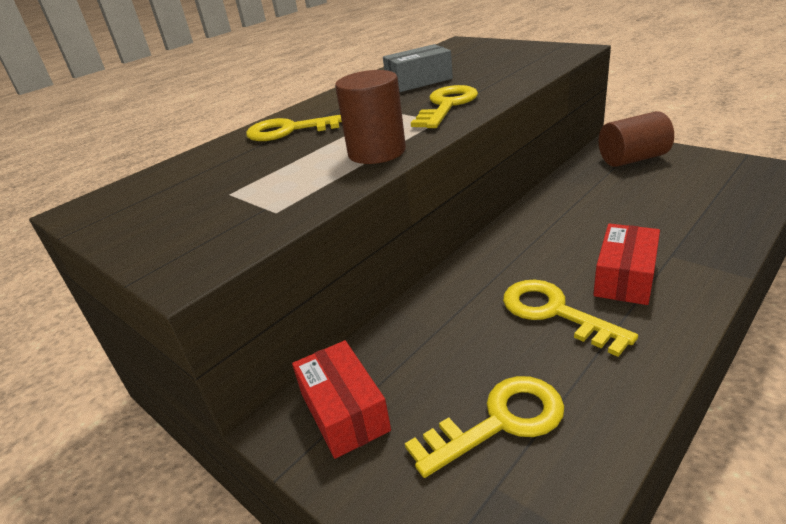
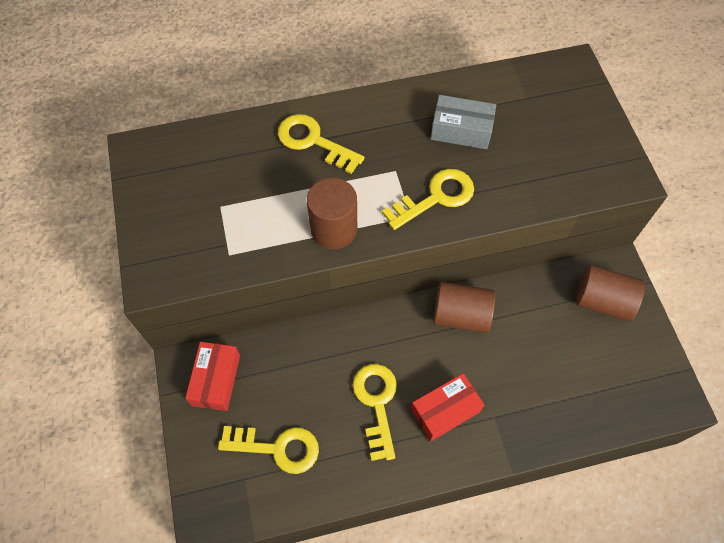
camera: 30 degrees right, 30 degrees up
none -> brown cylinder [434,282,495,333]

